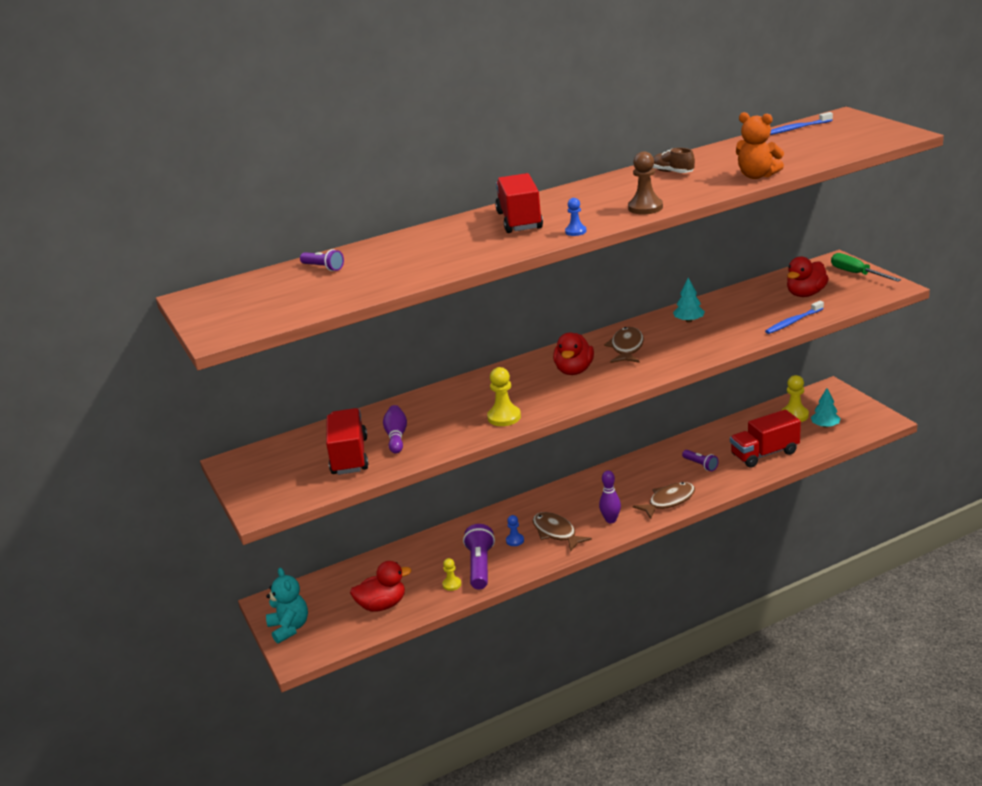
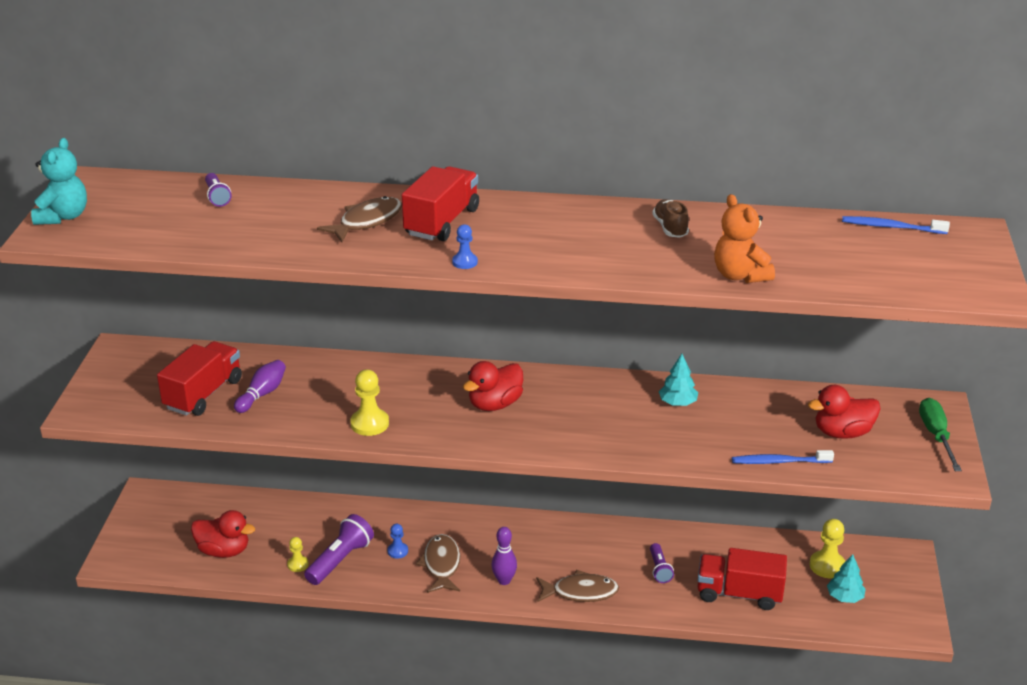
camera: 30 degrees right, 5 degrees up
turquoise teddy bear [266,568,308,644] -> turquoise teddy bear moved to [31,138,87,225]
brown fish [604,327,644,363] -> brown fish moved to [317,196,402,242]
brown pawn [628,151,663,215] -> none

